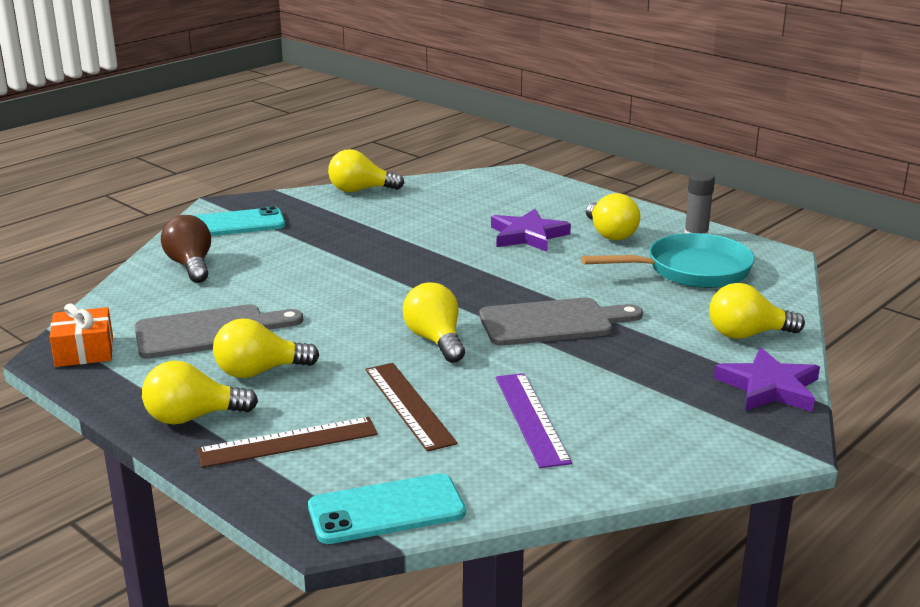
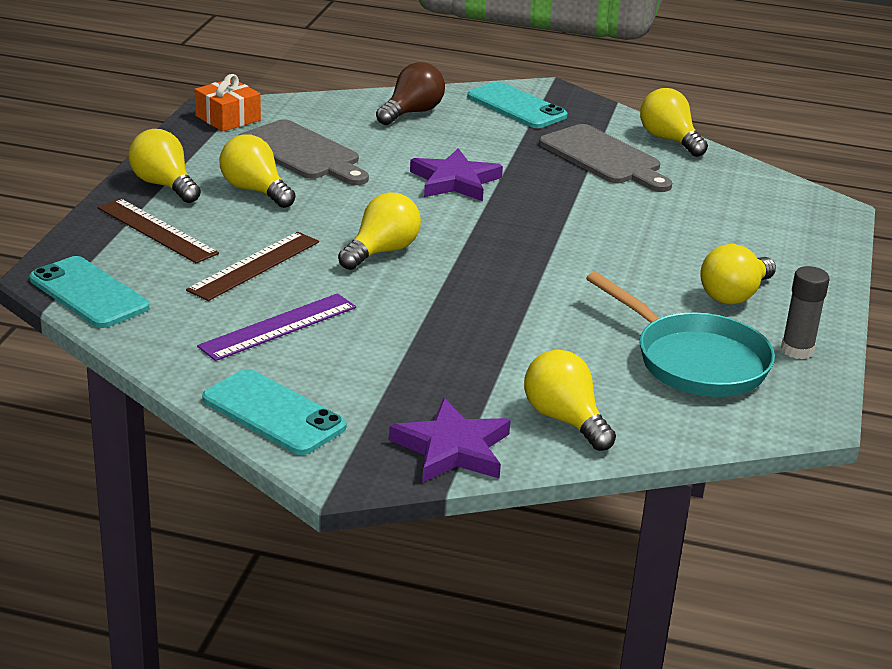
camera: 60 degrees right, 5 degrees up
grey cutting board [479,298,643,346] -> grey cutting board moved to [539,124,672,192]
purple star [491,209,571,252] -> purple star moved to [410,148,503,201]
none -> turquoise phone [202,369,346,455]

